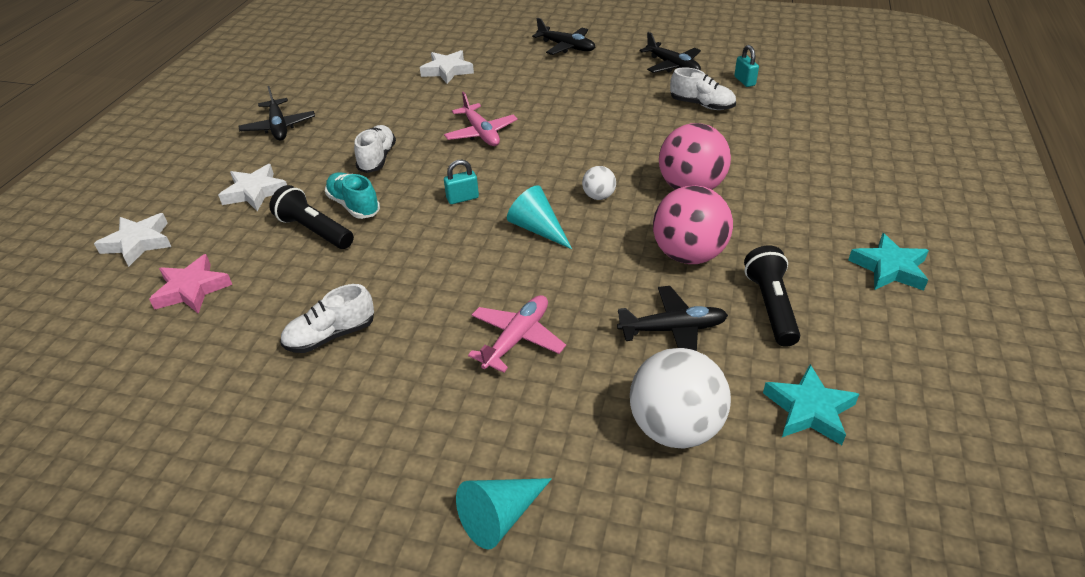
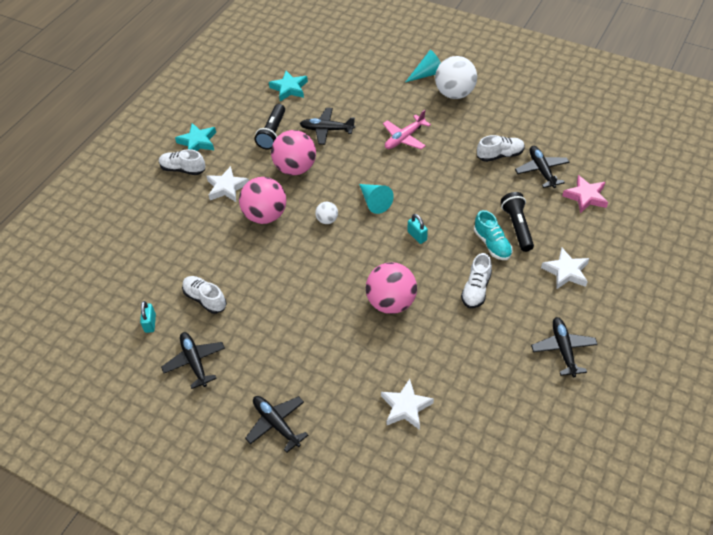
camera: 165 degrees left, 10 degrees up
white star [94,213,171,267] -> white star moved to [206,166,249,202]
black flashlight [269,185,354,249] -> black flashlight turned 150 degrees counterclockwise [501,192,534,252]
pink plane [444,92,518,146] -> pink ball [366,262,417,314]
turquoise padlock [444,160,479,204] -> turquoise padlock turned 60 degrees clockwise [408,214,428,244]
white ball [630,348,731,449] -> white ball moved to [435,56,477,99]
none -> white shoe [159,149,205,175]
none -> black plane [515,146,569,188]

